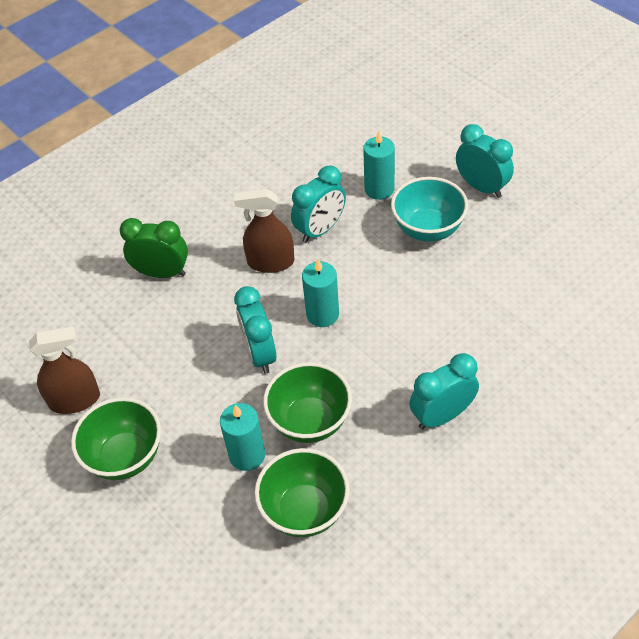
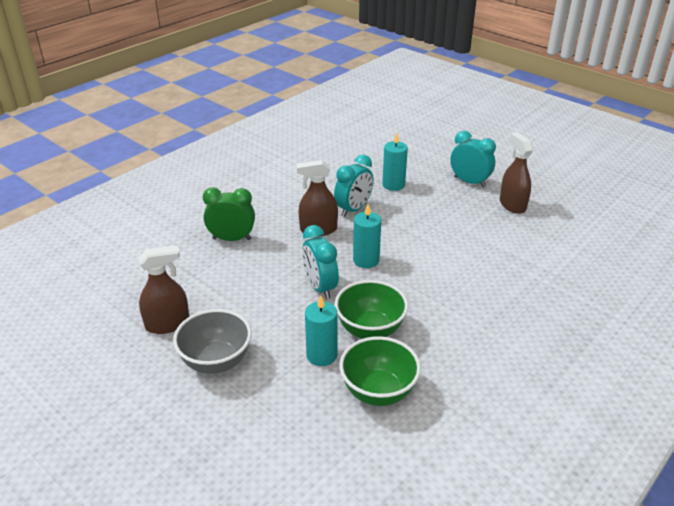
camera: 10 degrees left, 15 degrees down
green bowl [71,397,161,480] -> grey bowl [173,309,252,374]
turquoise bowl [391,177,468,242] -> none
turquoise clock [409,353,479,429] -> none
none -> brown spray bottle [500,132,533,214]

